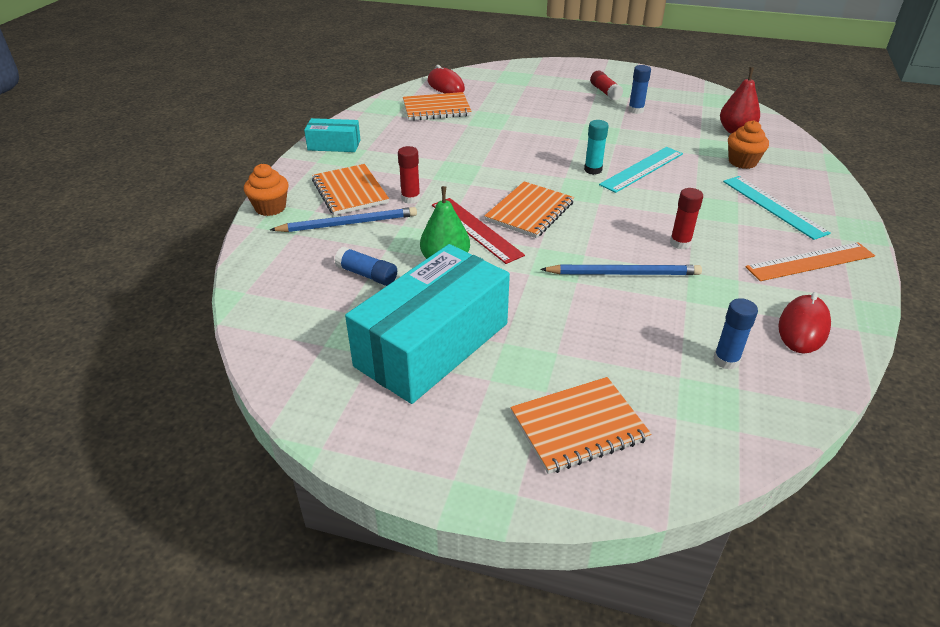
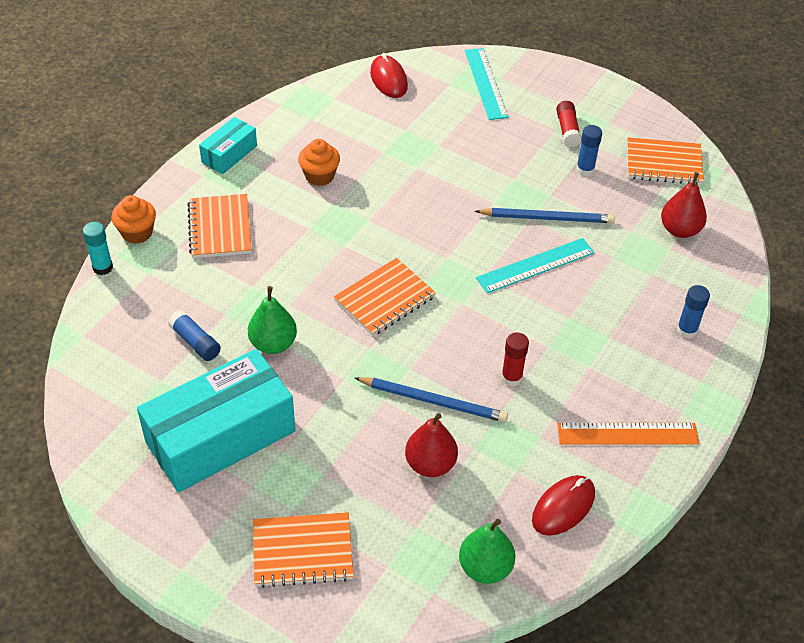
camera: 15 degrees right, 10 degrees up
blue pencil [270,207,417,232] -> blue pencil moved to [475,208,615,223]
turquoise box [304,118,360,152] -> turquoise box turned 75 degrees counterclockwise [199,117,257,174]
red glue stick [398,146,420,204] -> none
orange notebook [403,92,472,121] -> orange notebook moved to [627,137,704,185]
red ruler [432,198,525,264] -> none
turquoise glue stick [584,120,609,175] -> turquoise glue stick moved to [83,222,113,275]
blue glue stick [714,298,758,370] -> blue glue stick moved to [677,285,710,339]
turquoise ruler [723,176,831,240] -> turquoise ruler moved to [465,48,509,120]
orange cupcake [728,120,769,169] -> orange cupcake moved to [298,139,340,186]
none -> red pear [405,413,458,477]
none -> green pear [459,519,516,584]

